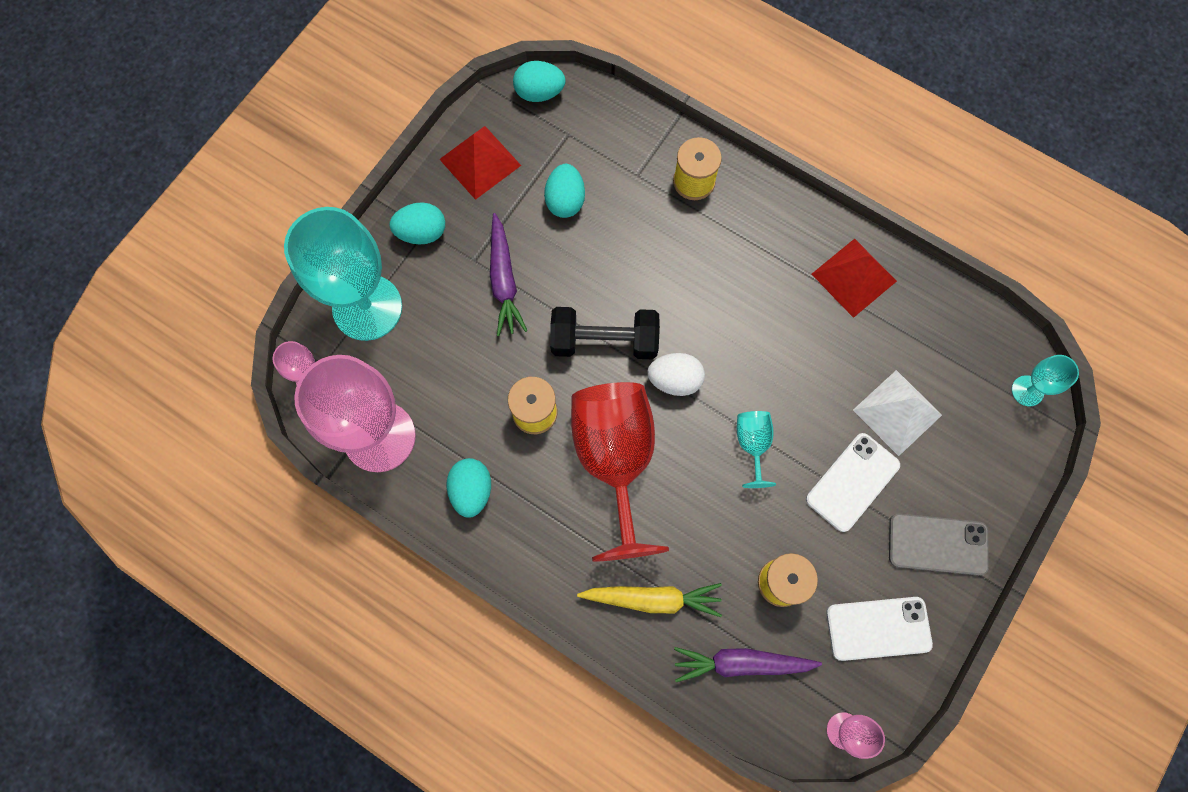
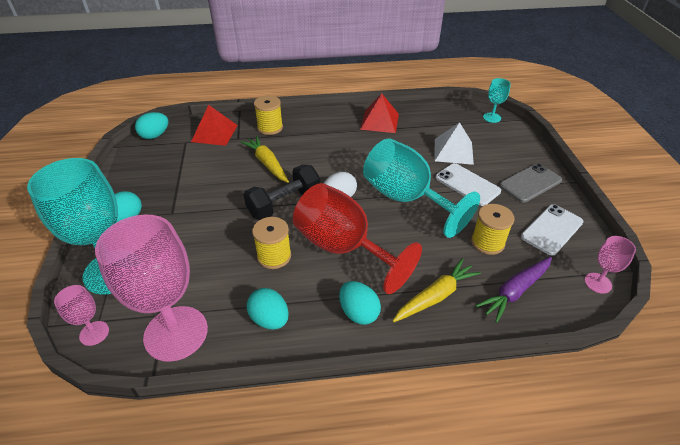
camera: 40 degrees left, 30 degrees down
red pyramid [439,126,521,200] -> red pyramid moved to [191,105,238,146]
purple carrot [490,213,528,336] -> none
turquoise egg [544,164,585,218] -> turquoise egg moved to [339,281,381,325]
turquoise goblet [737,411,776,488] -> turquoise goblet [363,139,480,238], size x2.23
white phone [806,433,900,532] -> white phone turned 45 degrees counterclockwise [435,163,501,206]
none -> yellow carrot [241,136,289,183]

